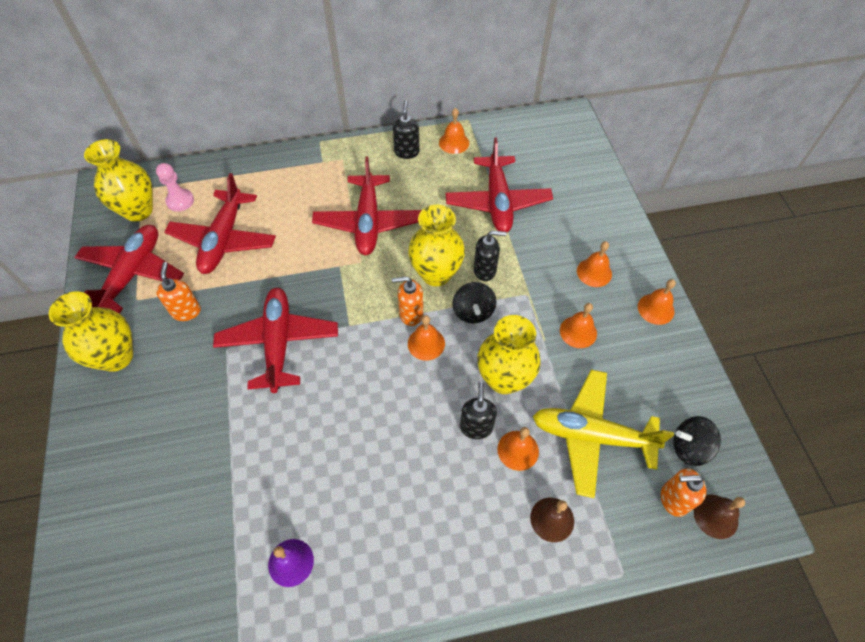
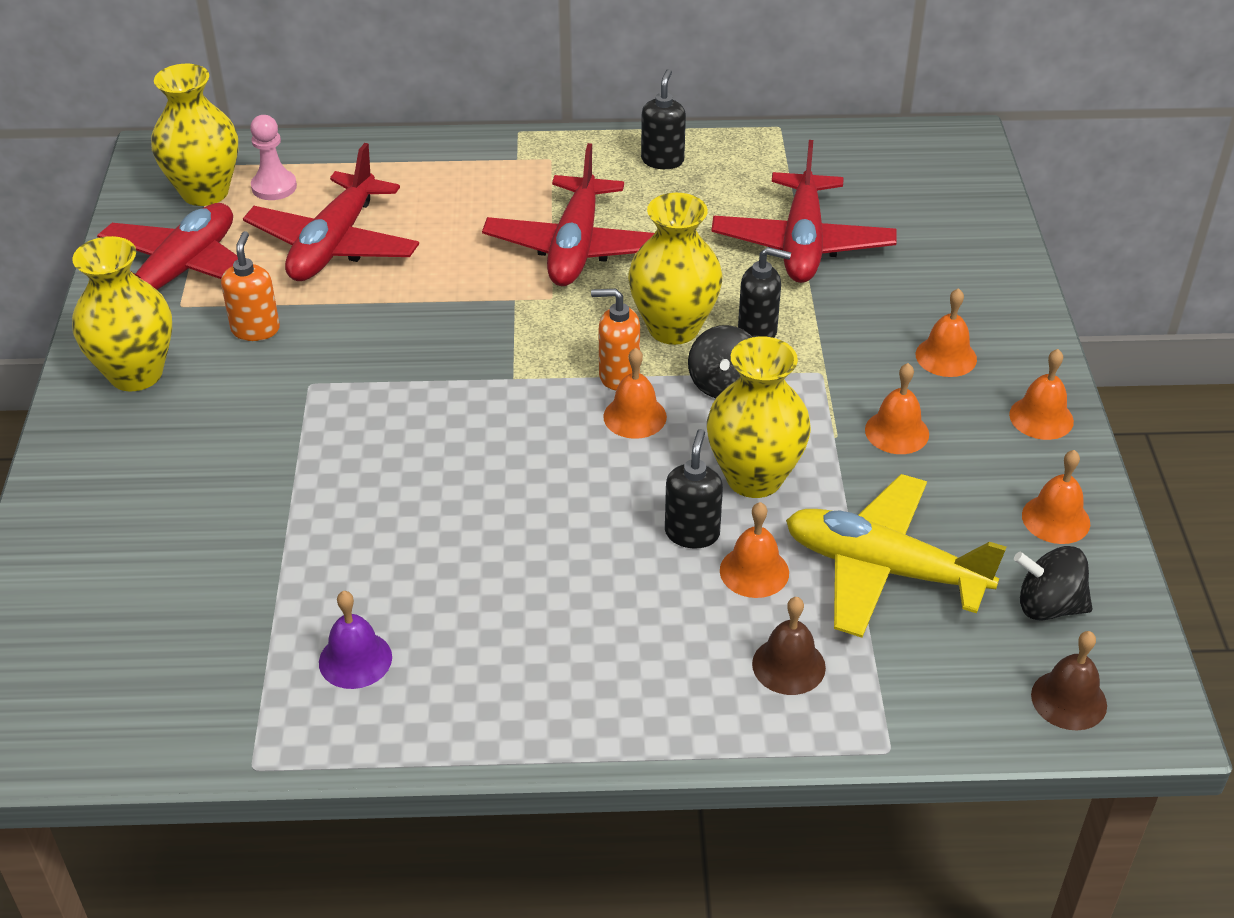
camera: 10 degrees right, 15 degrees down
red plane [213,288,338,393] -> none
orange bell [439,108,469,154] -> orange bell moved to [1022,450,1090,544]
orange soap dispenser [661,468,706,517] -> none

